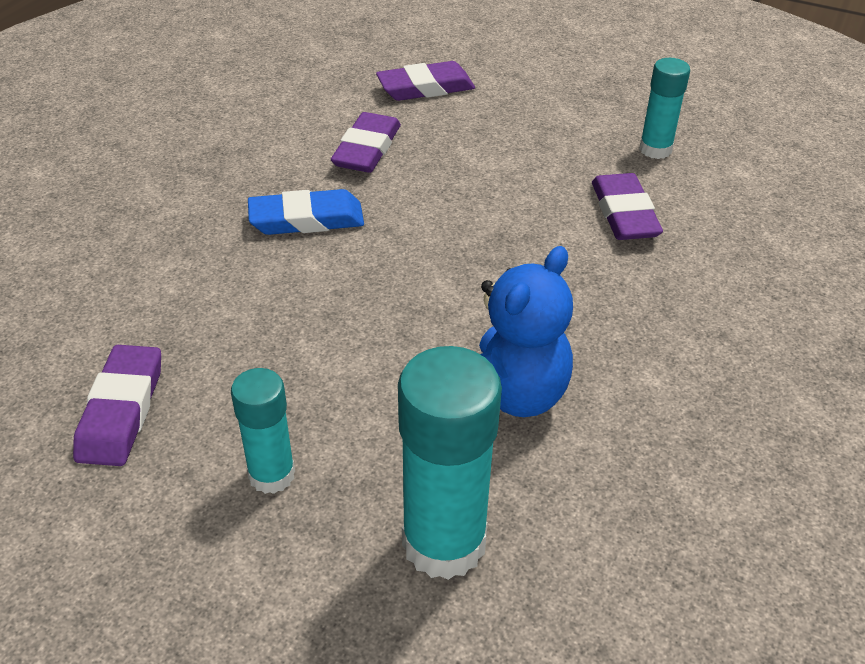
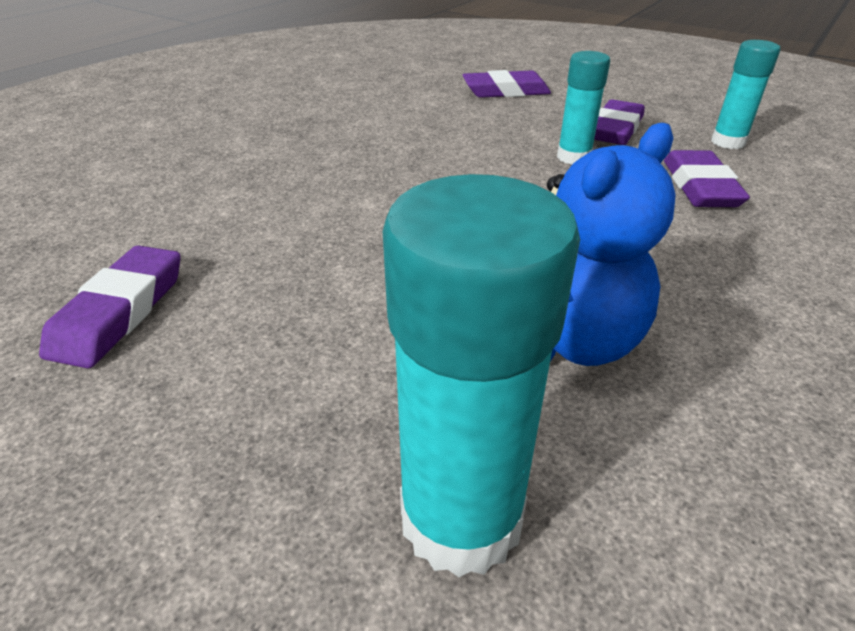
camera: 10 degrees right, 5 degrees down
turquoise glue stick [231,368,295,494] -> turquoise glue stick moved to [557,51,610,165]
blue eraser [248,189,364,235] -> none
purple eraser [331,112,401,173] -> purple eraser moved to [594,99,645,145]

